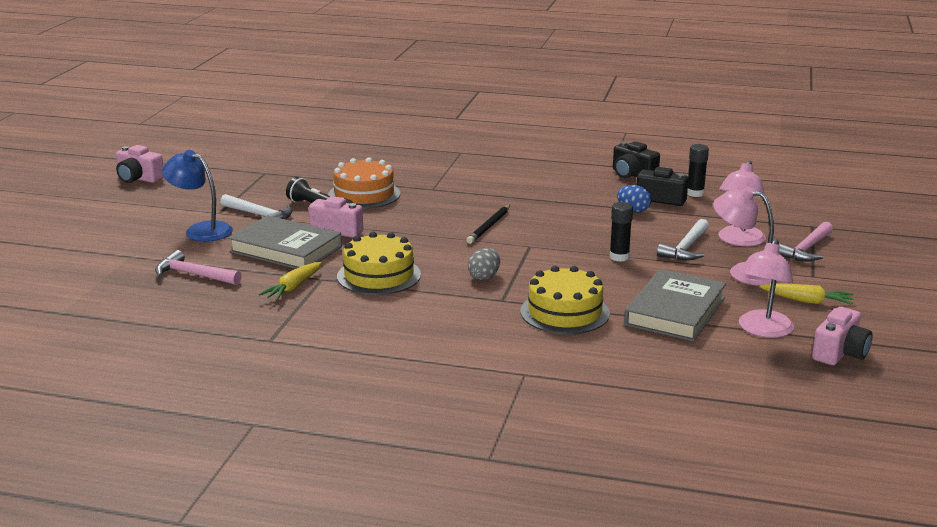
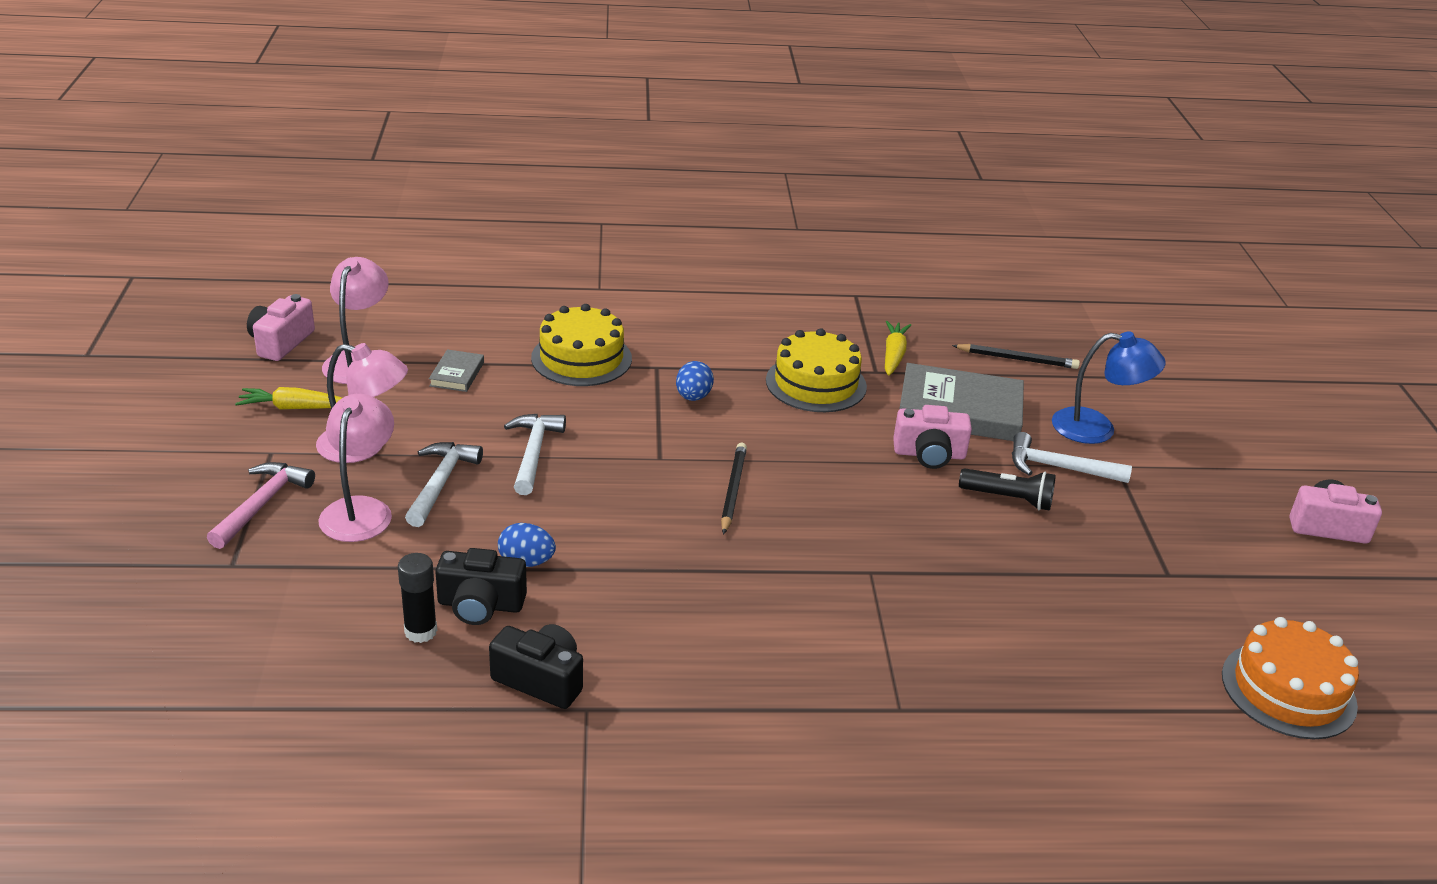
camera: 160 degrees right, 10 degrees up
pink hammer [155,250,242,285] -> black pencil [952,344,1080,369]
orange cake [328,157,400,209] -> orange cake moved to [1222,617,1359,739]
grey egg [468,248,500,280] -> blue egg [676,361,714,401]
black glue stick [610,202,633,262] -> white hammer [504,414,566,495]
grey book [624,269,726,341] -> grey book [429,349,484,392], size x0.47

